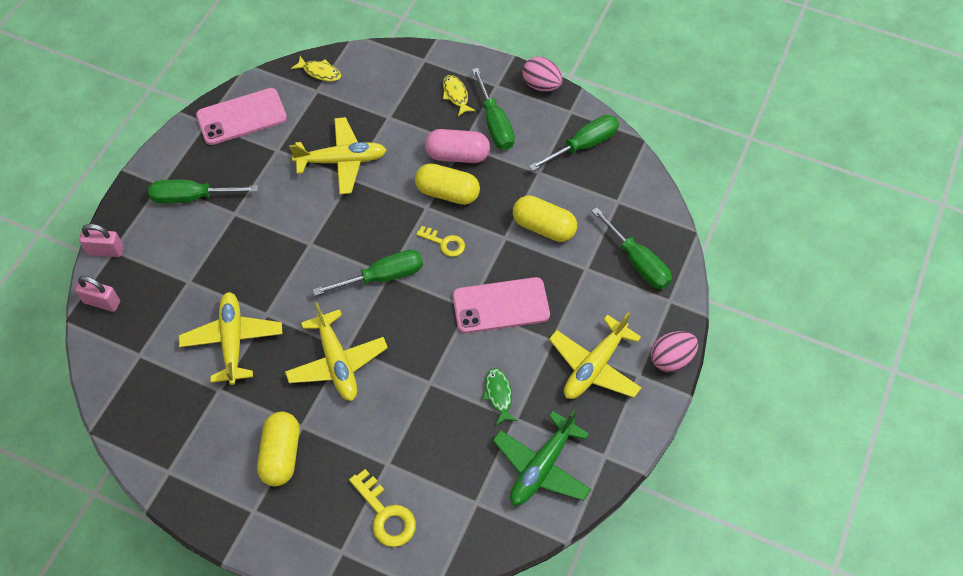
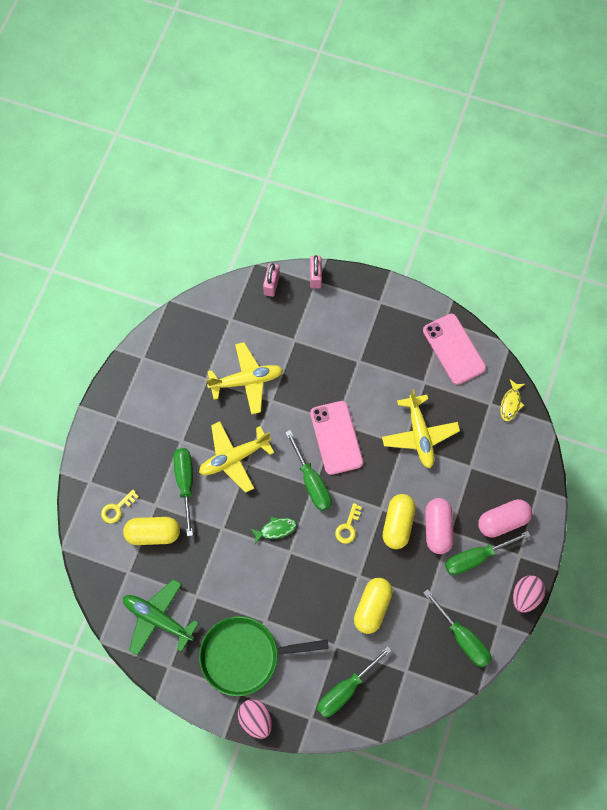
camera: 85 degrees right, 10 degrees up
green screwdriver [148,180,258,204] -> green screwdriver moved to [173,448,193,536]
yellow capsule [257,412,300,486] -> yellow capsule moved to [123,517,180,545]
yellow key [349,469,416,547] -> yellow key [101,490,139,524], size x0.67
yellow fish [443,75,476,116] -> pink capsule [478,499,532,538]
pink phone [453,277,550,333] -> pink phone moved to [310,401,363,475]
green fish [482,368,517,425] -> green fish moved to [251,517,297,544]
yellow plane [549,312,641,399] -> green pan [199,616,329,696]

